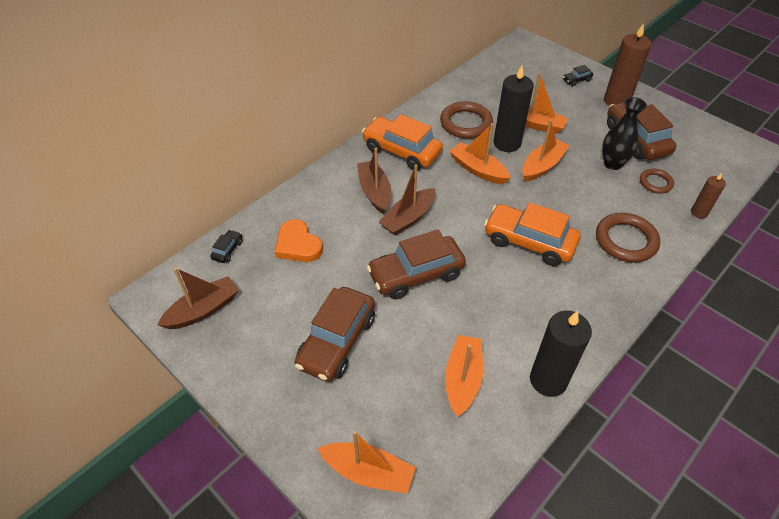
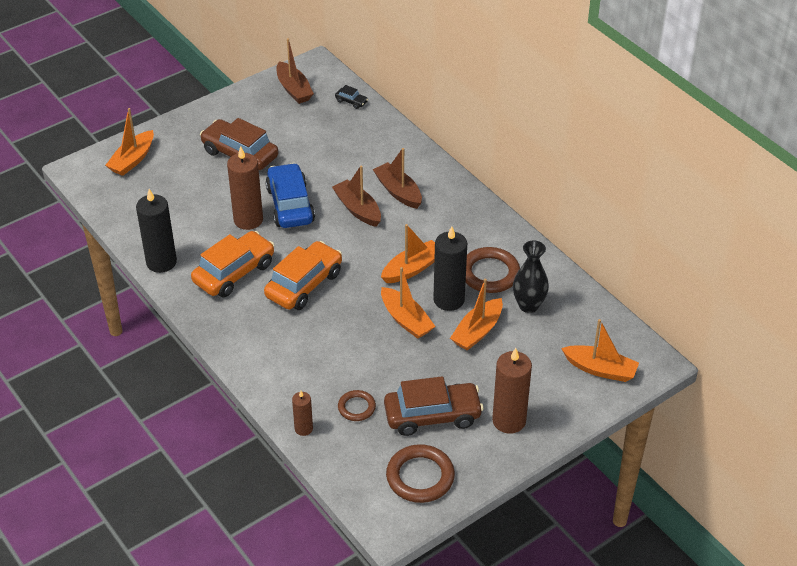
camera: 100 degrees right, 5 degrees down
orange heart [275,219,323,262] -> none
brown boat [357,148,391,214] -> brown boat turned 120 degrees counterclockwise [373,148,422,209]
orange car [362,114,443,170] -> orange car moved to [191,231,275,298]
brown car [367,229,466,299] -> blue car [265,163,315,228]
orange boat [445,335,483,417] -> orange boat moved to [561,319,639,382]
black car [563,65,593,86] -> none
brown ring [596,213,660,263] -> brown ring moved to [386,444,455,503]
black vase [602,97,647,170] -> black vase moved to [513,240,549,313]
none -> brown candle [227,146,263,230]

